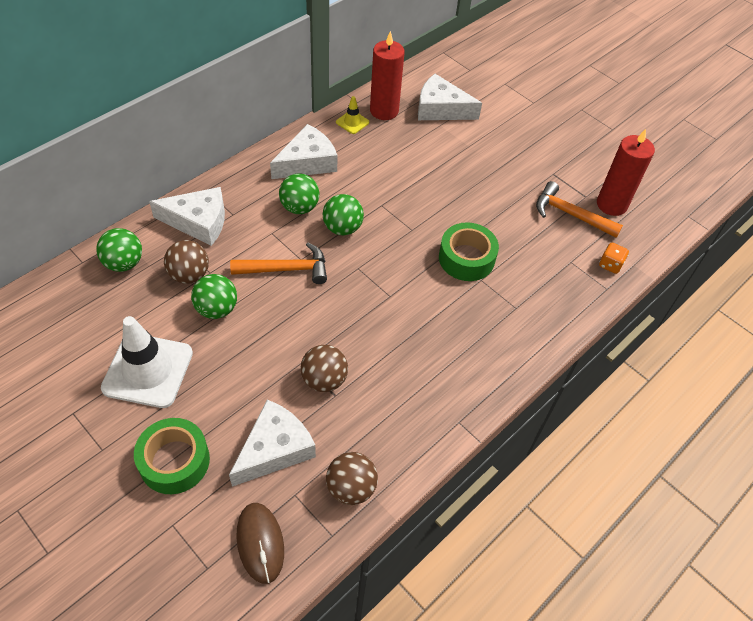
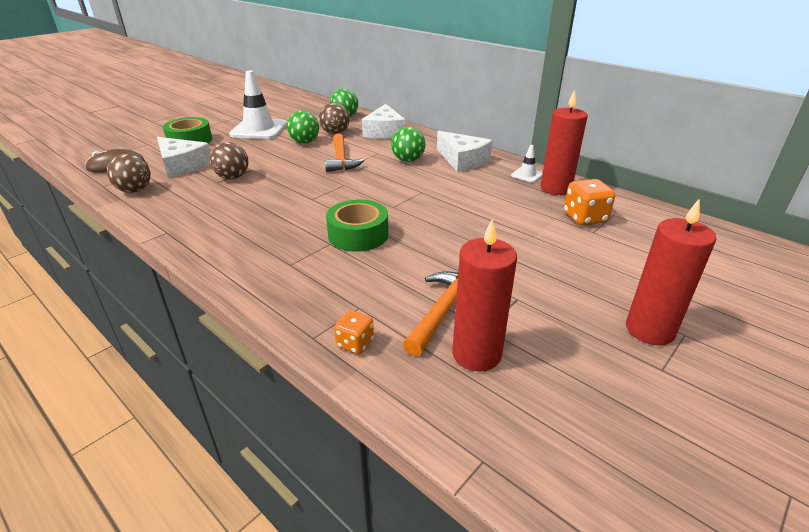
camera: 90 degrees right, 20 degrees down
green ball [323,194,364,235] -> none
yellow traffic cone [336,96,369,134] -> white traffic cone [511,145,543,182]
white cheese [418,74,482,120] -> orange dice [564,179,615,226]
none -> red candle [626,198,717,345]

